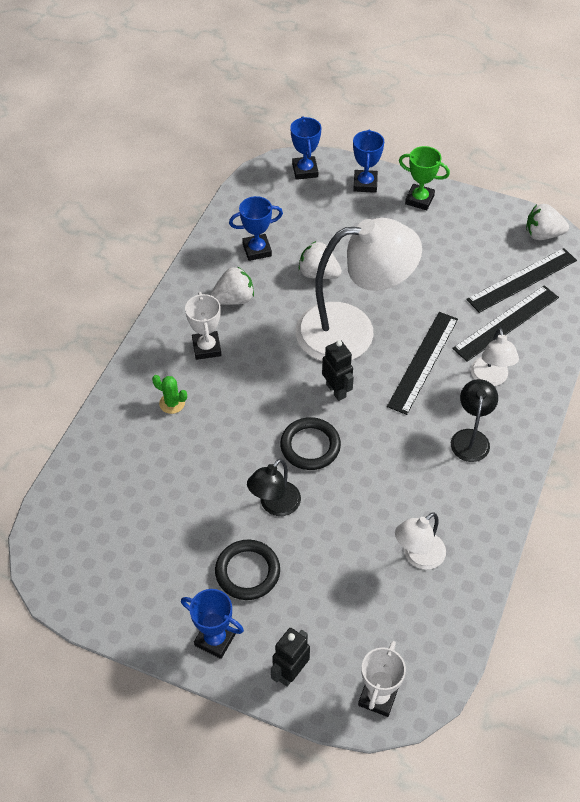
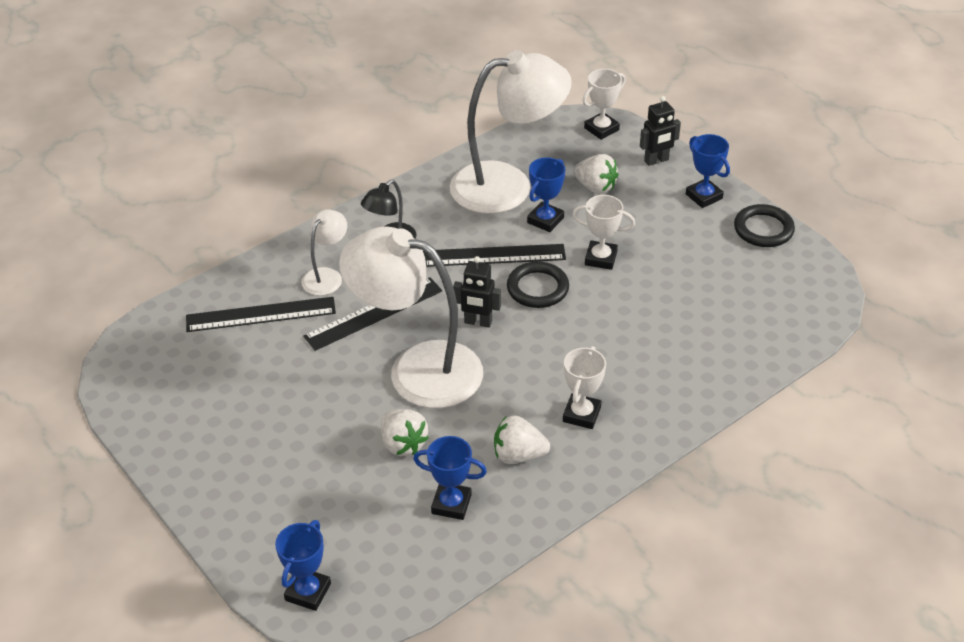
camera: 150 degrees left, 10 degrees down
green cactus [152,375,187,414] -> none
black ring [215,540,280,600] -> black ring moved to [734,204,795,247]
black lamp [247,459,301,516] -> white trophy [572,195,635,270]
black robot [322,340,354,401] -> black robot turned 75 degrees counterclockwise [453,256,501,328]
blue trophy [353,129,384,193] -> blue trophy moved to [527,158,565,232]
white lamp [395,512,446,570] -> white lamp [450,50,572,214], size x2.13
green trophy [399,146,450,210] -> none
black ruler [466,248,577,313] -> black ruler moved to [423,244,566,267]
white strawberry [526,204,569,240] -> white strawberry moved to [573,154,619,194]

